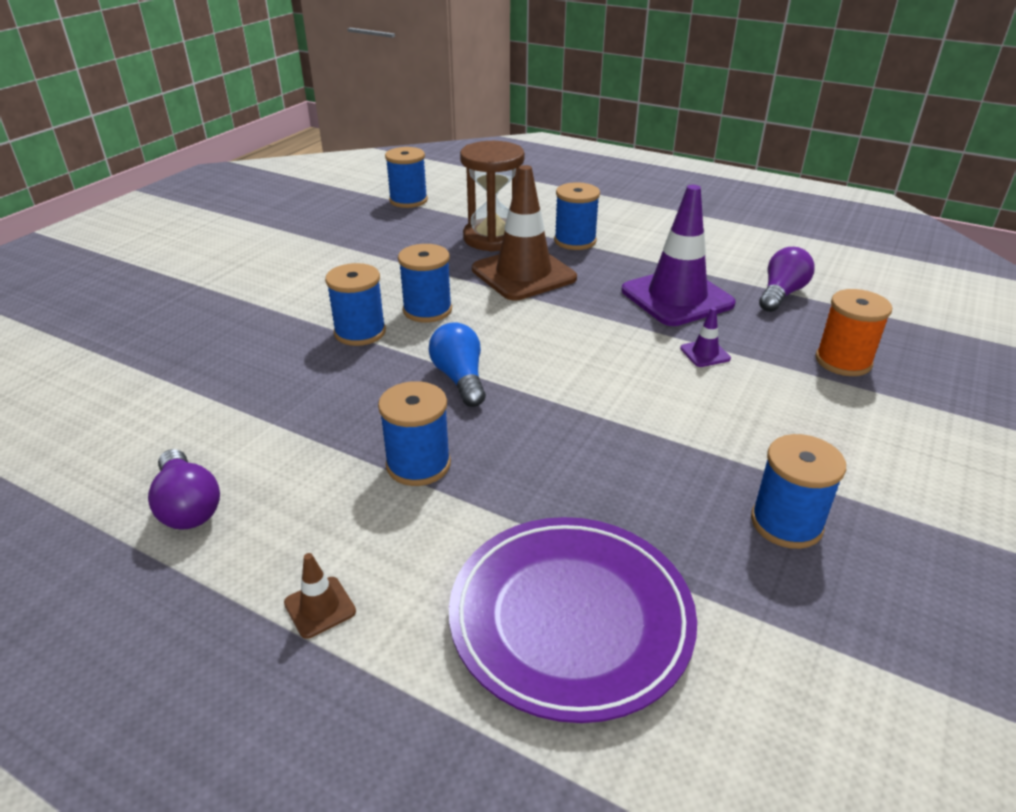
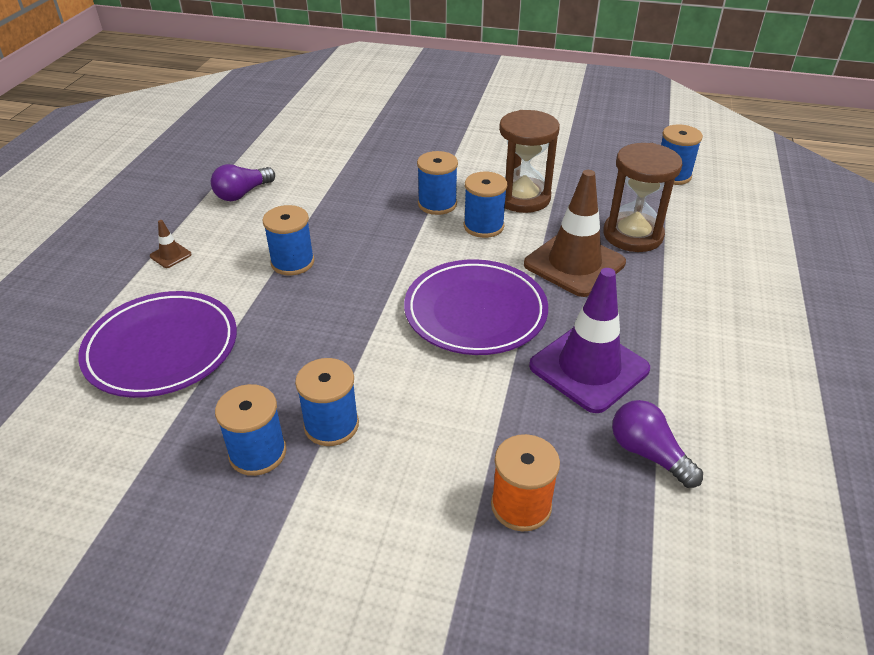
camera: 75 degrees right, 5 degrees up
blue light bulb [429,322,486,407] -> none
blue spool [554,182,600,250] -> blue spool moved to [295,358,359,446]
purple traffic cone [680,307,731,367] -> none
purple light bulb [759,247,815,312] -> purple light bulb turned 150 degrees counterclockwise [612,400,703,488]
none -> purple plate [404,259,548,355]
none -> brown hourglass [499,110,560,213]

